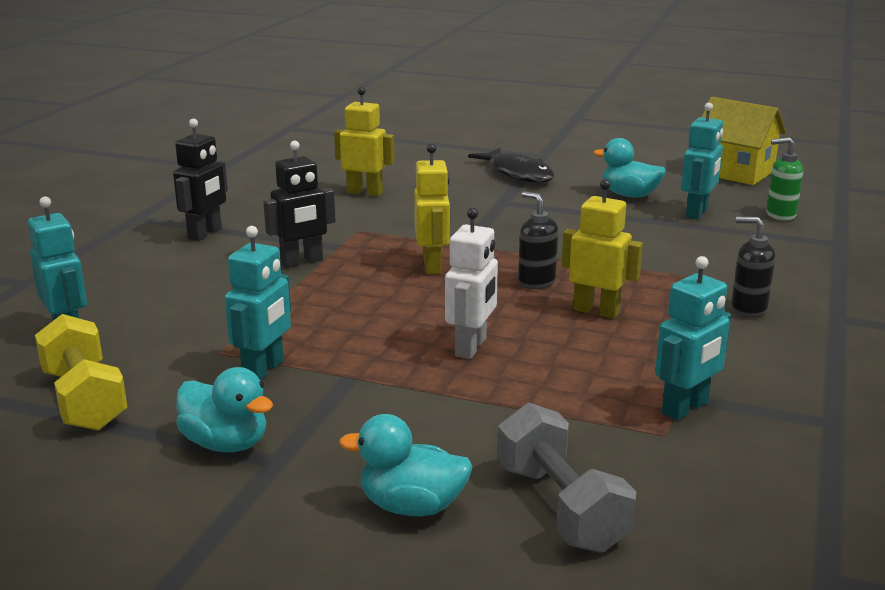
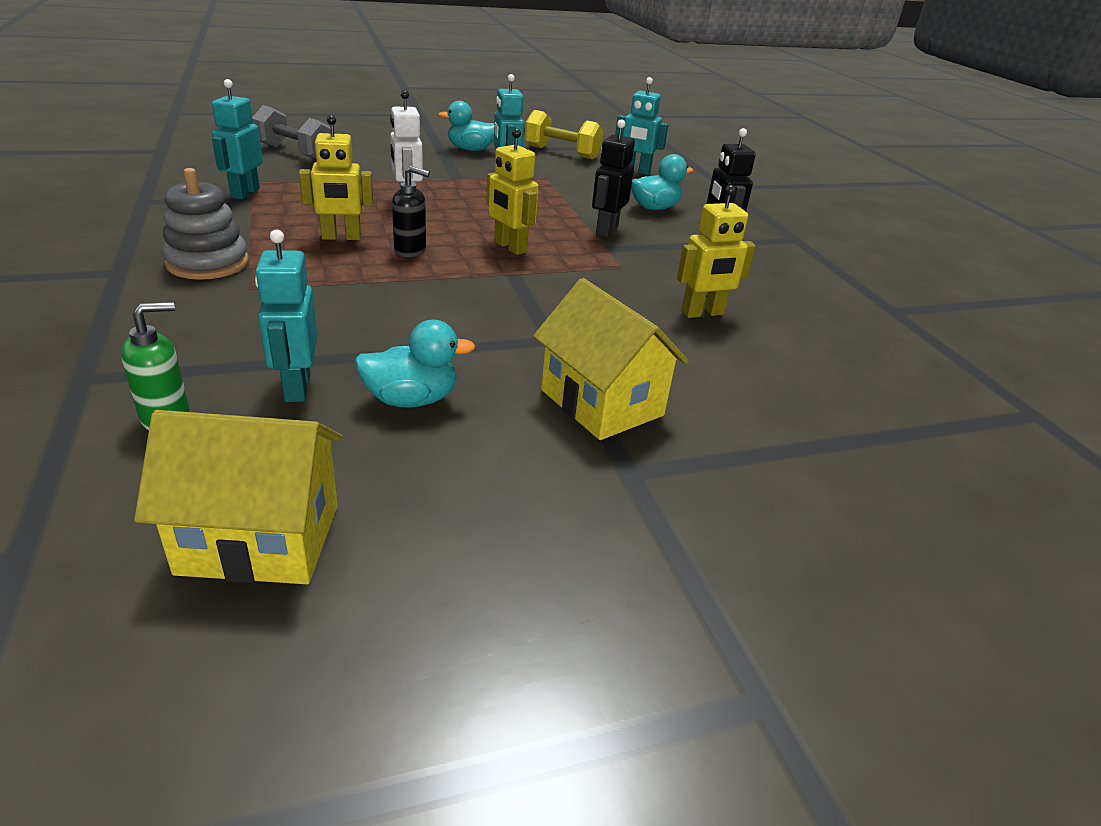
camera: 140 degrees right, 10 degrees up
turquoise duck [339,414,473,516] -> turquoise duck moved to [631,154,693,210]
black fish [468,148,555,183] -> yellow house [533,278,689,440]
black soap dispenser [731,217,775,318] -> grey stacking toy [162,168,249,280]

